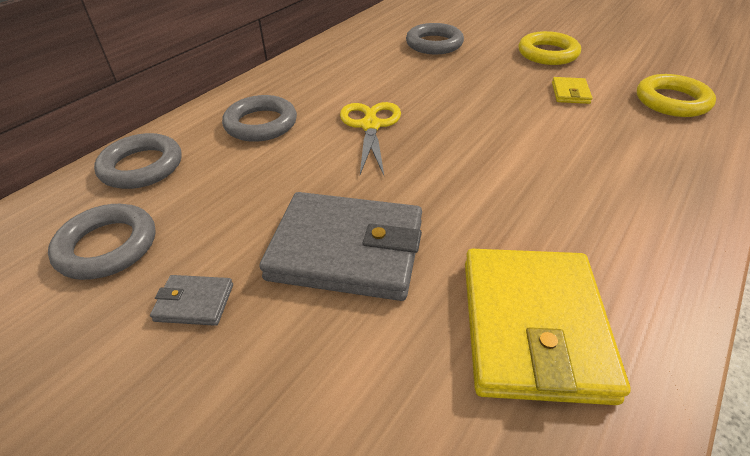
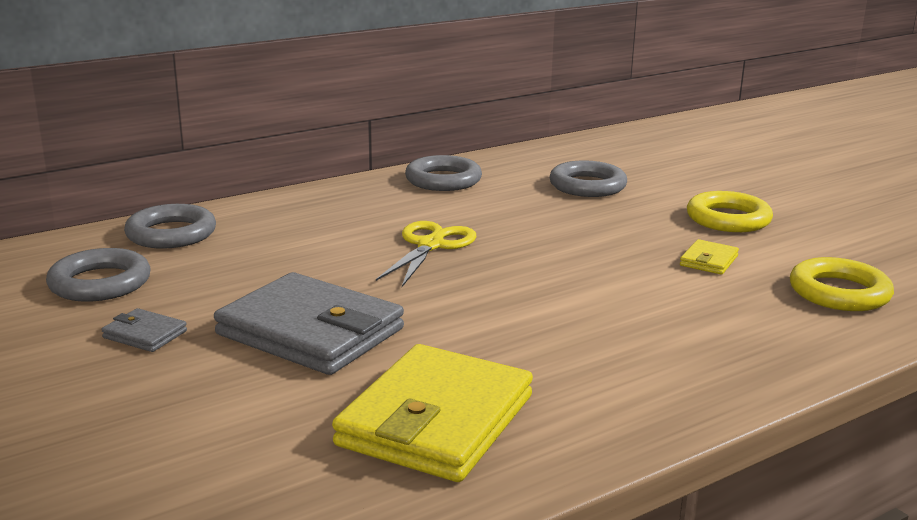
camera: 20 degrees right, 20 degrees down
grey ring [222,95,297,142] -> grey ring moved to [405,155,482,191]

